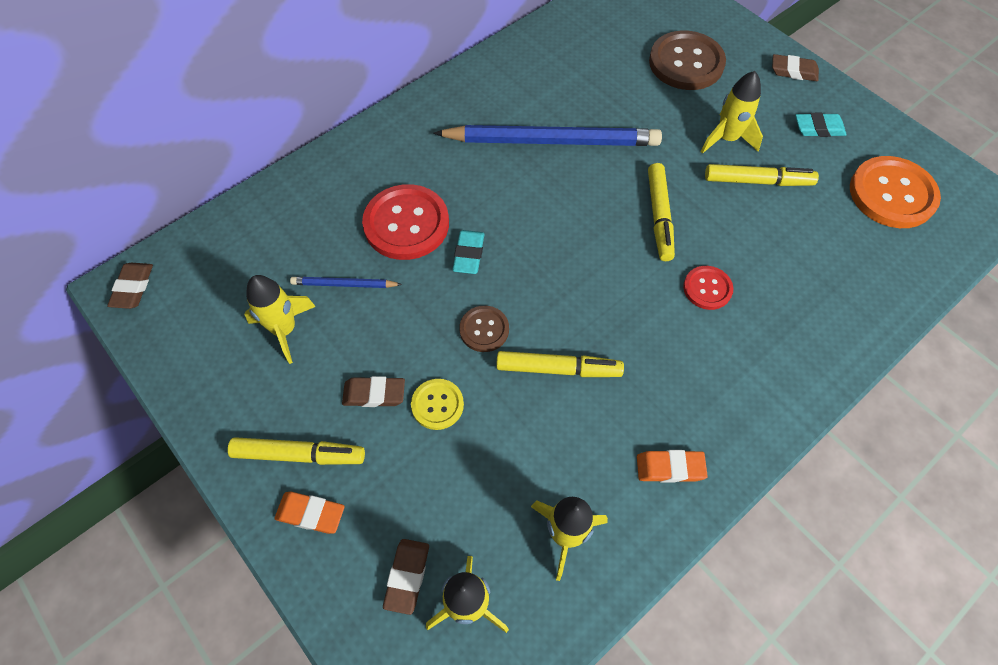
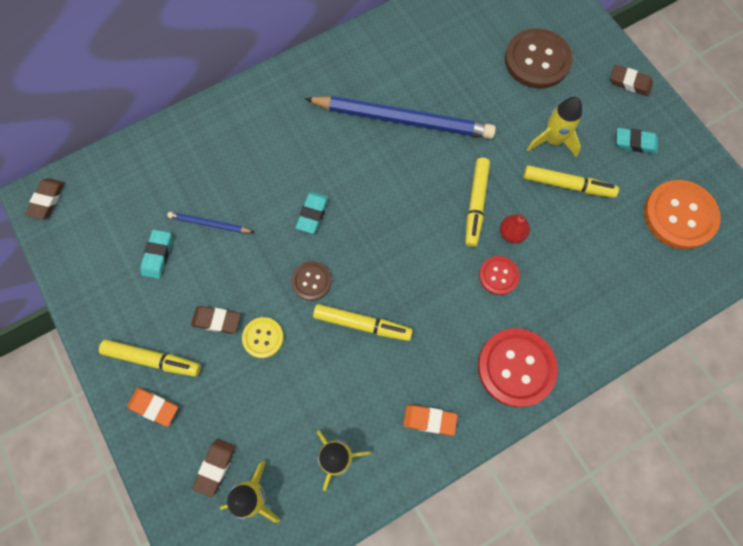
camera: 10 degrees right, 10 degrees up
yellow rocket [244,275,316,364] -> turquoise eraser [140,230,172,279]
red button [362,184,449,260] -> red button moved to [478,328,558,407]
none -> red pear [500,215,530,243]

